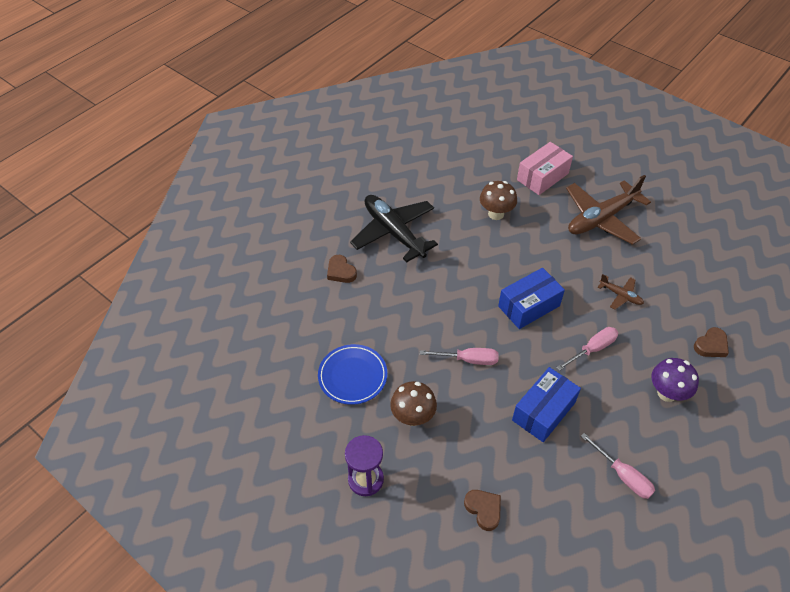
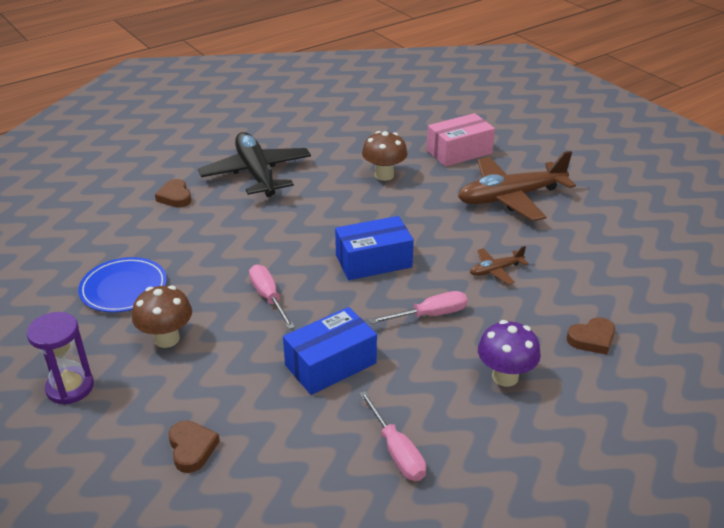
camera: 15 degrees right, 15 degrees down
pink screwdriver [419,348,499,365] -> pink screwdriver turned 135 degrees counterclockwise [249,265,295,329]
brown plane [597,274,644,310] -> brown plane turned 105 degrees clockwise [470,246,529,285]

